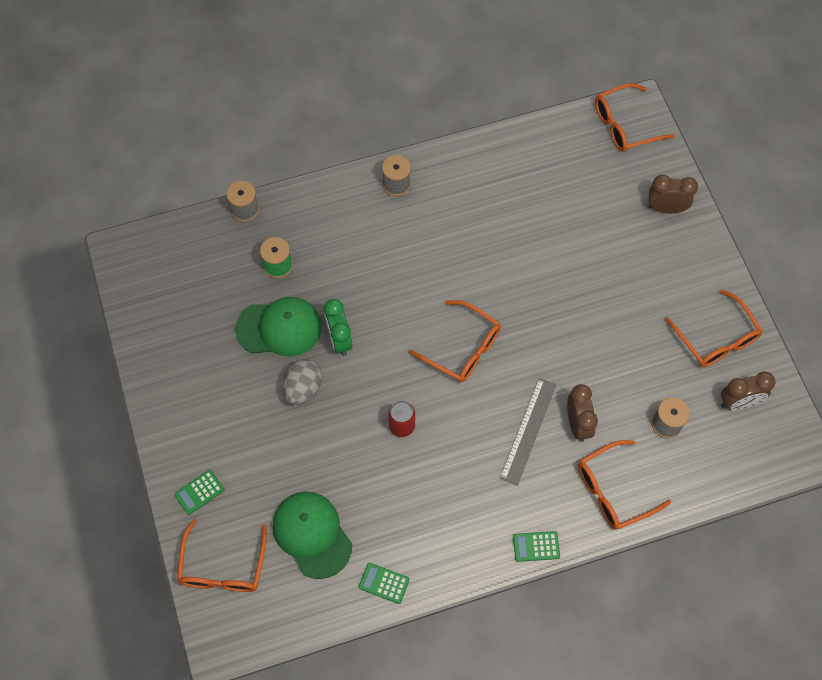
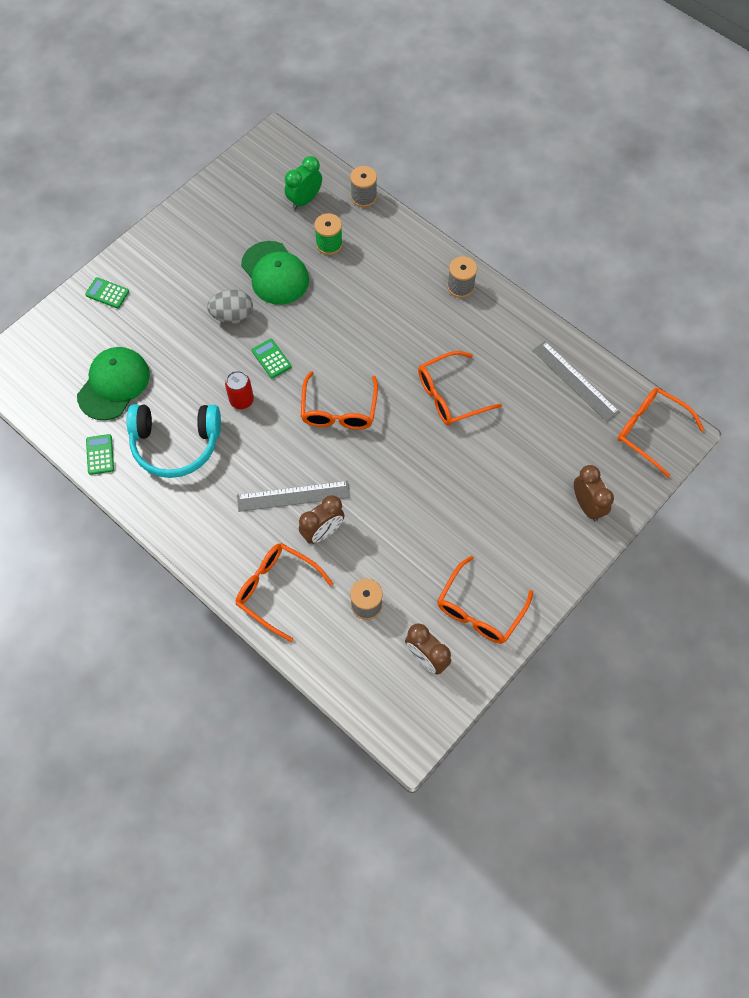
camera: 60 degrees right, 0 degrees up
orange glasses [177,519,267,592] -> orange glasses moved to [418,351,502,425]
green clock [324,299,352,356] -> green clock moved to [285,156,322,210]
green calculator [513,531,560,562] -> green calculator moved to [252,339,292,378]
none -> turquoise headphones [127,404,221,478]
none -> grey ruler [532,341,620,422]

